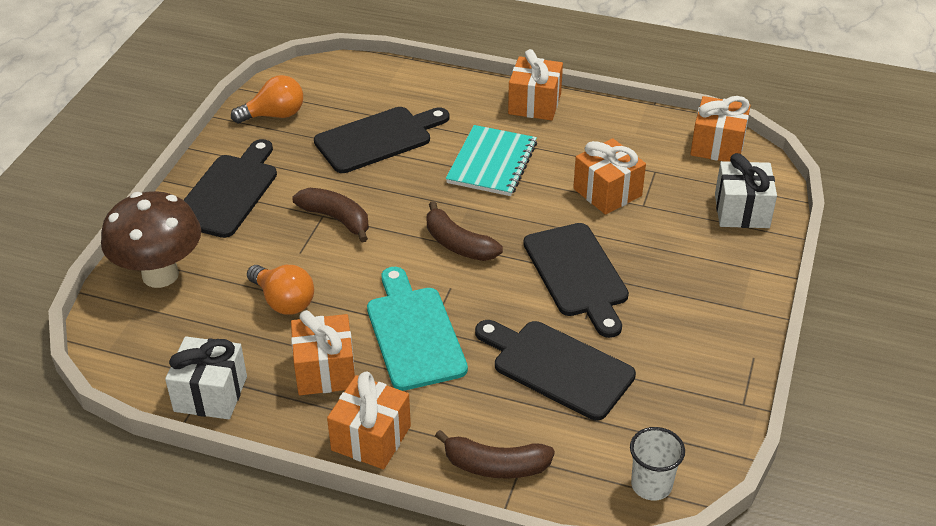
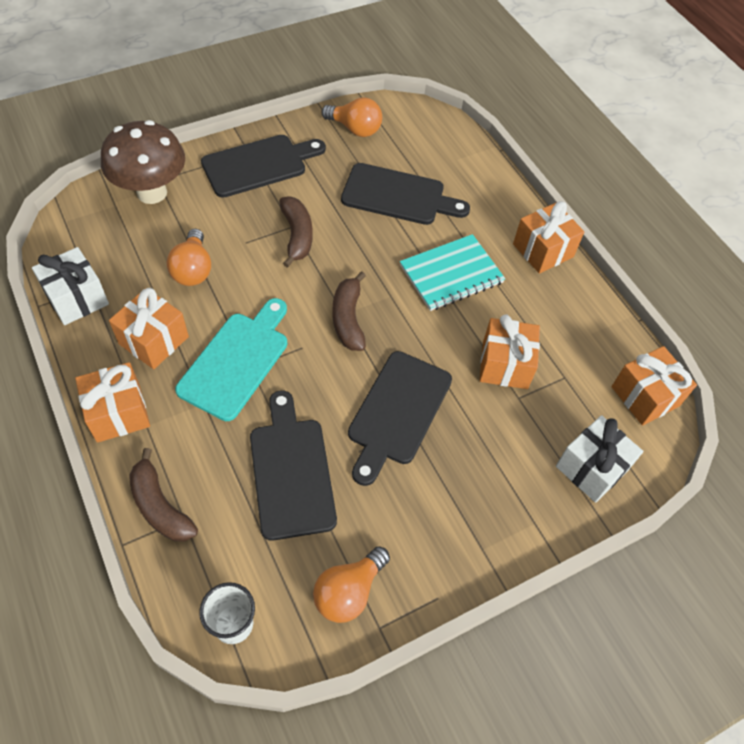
camera: 40 degrees right, 15 degrees up
none -> orange light bulb [313,546,390,623]

